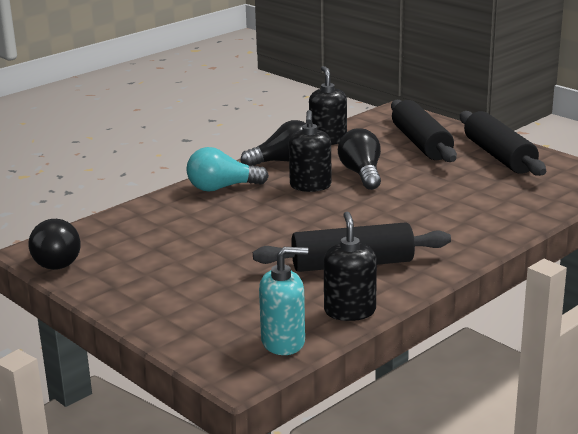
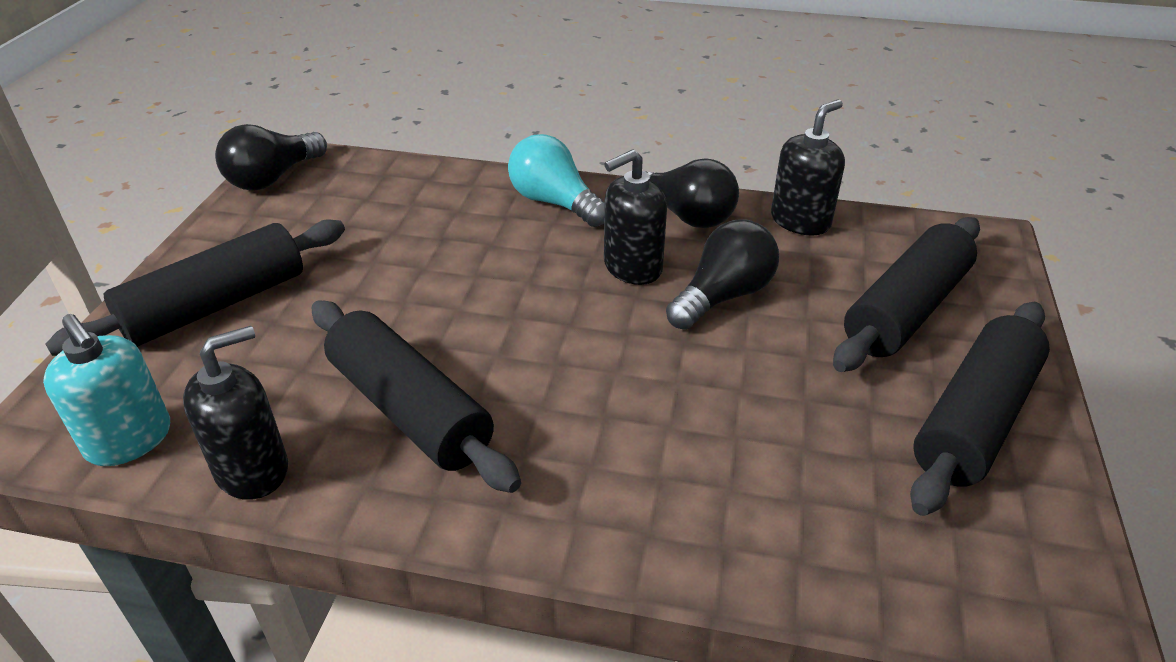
camera: 55 degrees right, 15 degrees up
none -> black rolling pin [46,219,345,356]

